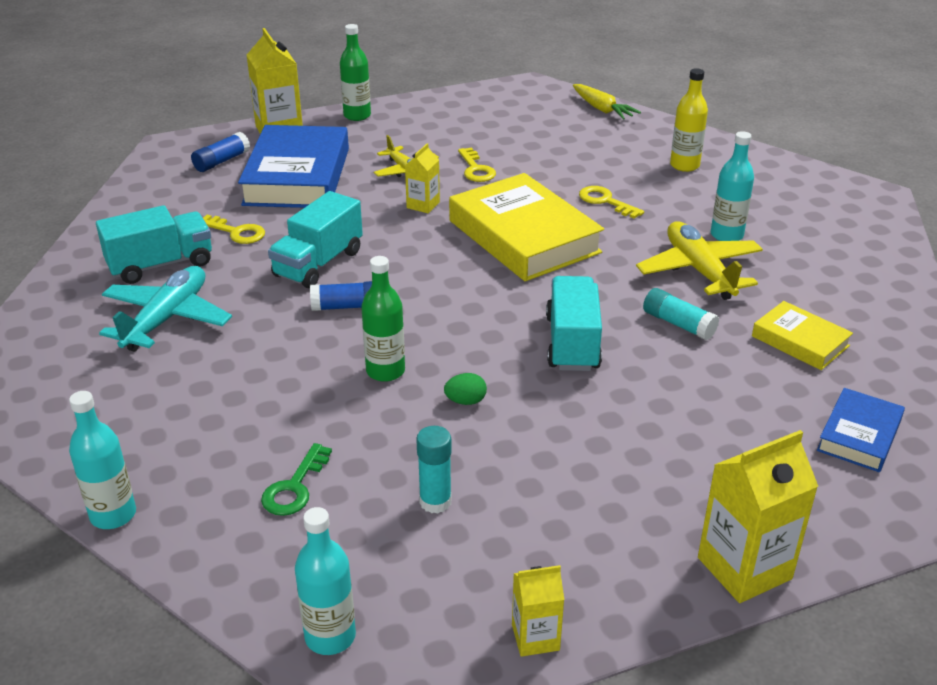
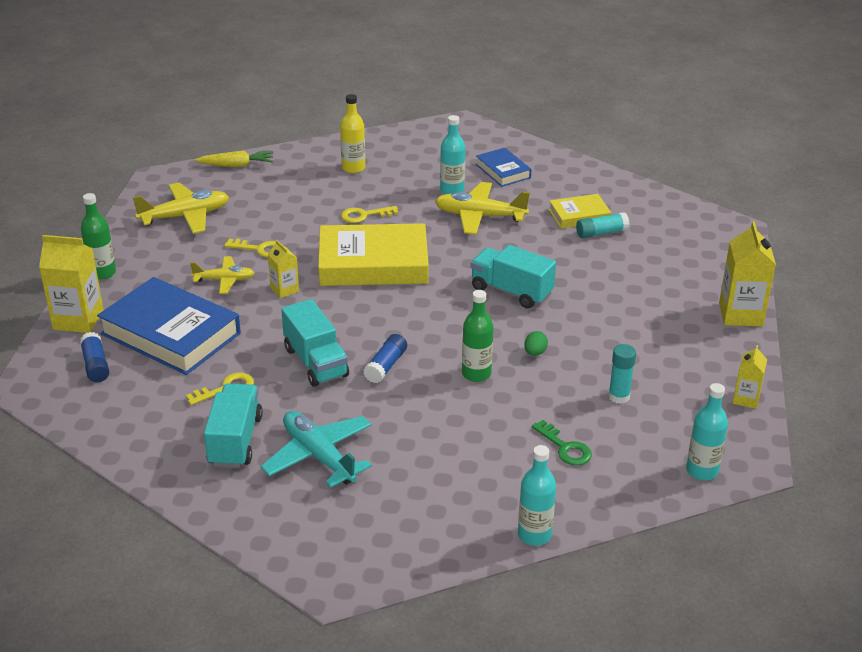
camera: 60 degrees left, 0 degrees up
turquoise glue stick [643,288,719,340] -> turquoise glue stick moved to [576,212,630,238]
blue book [817,388,905,472] -> blue book moved to [476,148,532,187]
none -> yellow plane [133,183,229,234]

